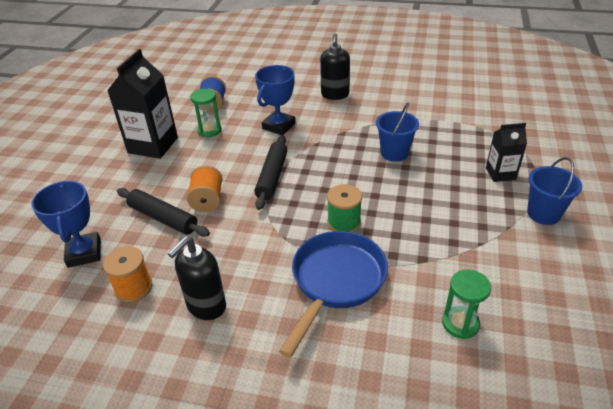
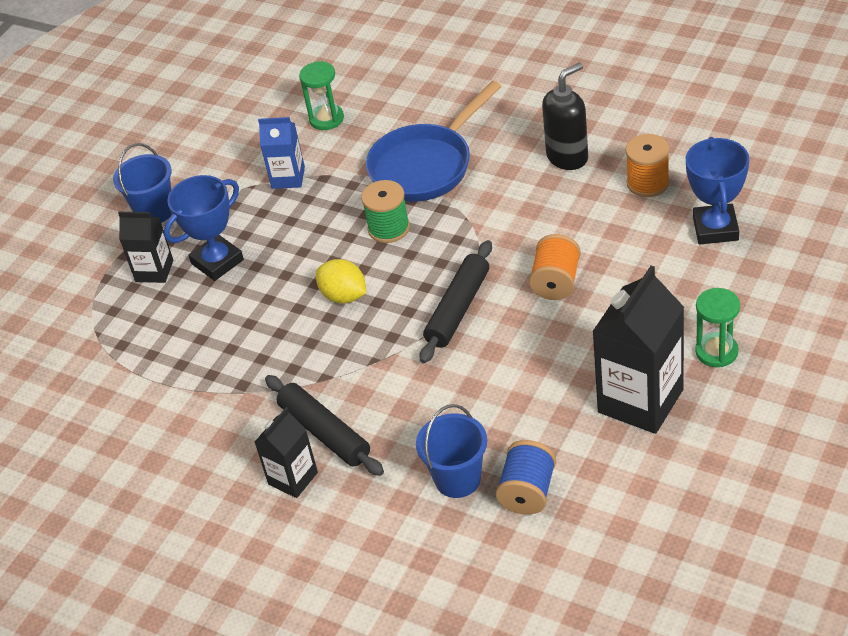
camera: 160 degrees left, 5 degrees up
black rolling pin [117,188,210,237] -> black rolling pin moved to [265,375,384,476]
green hourglass [190,89,222,137] -> green hourglass moved to [695,288,740,367]
blue trophy [255,65,296,135] -> blue trophy moved to [164,175,244,281]
black soap dispenser [320,33,350,100] -> black carton [255,407,318,498]
blue bucket [376,102,419,162] -> blue bucket moved to [416,404,487,498]
none -> blue carton [258,117,305,189]
none -> yellow lemon [316,259,367,303]

